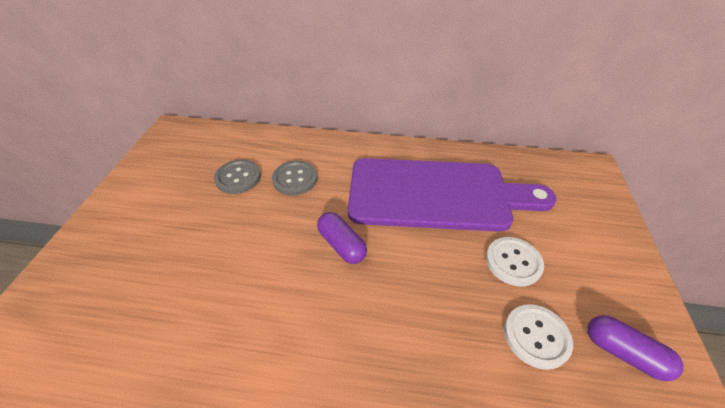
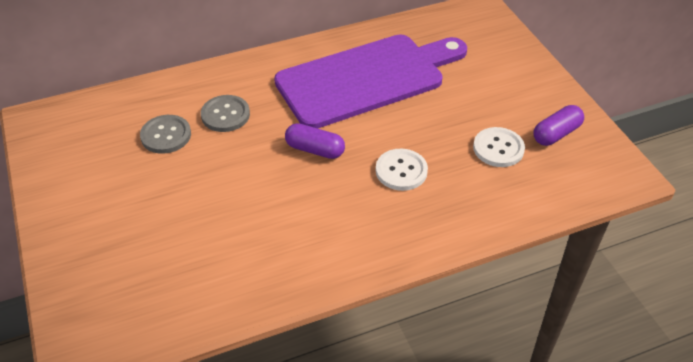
camera: 30 degrees left, 0 degrees up
white button [486,237,544,286] -> white button moved to [376,149,428,191]
purple capsule [588,315,684,381] -> purple capsule turned 45 degrees counterclockwise [533,105,584,146]

